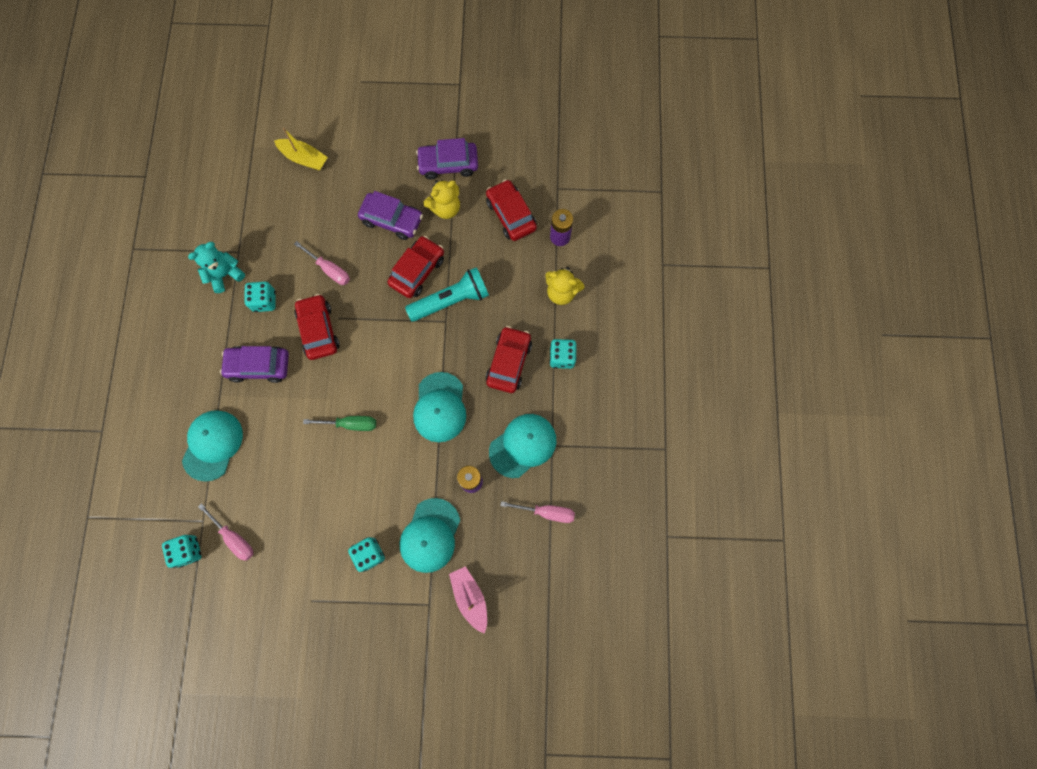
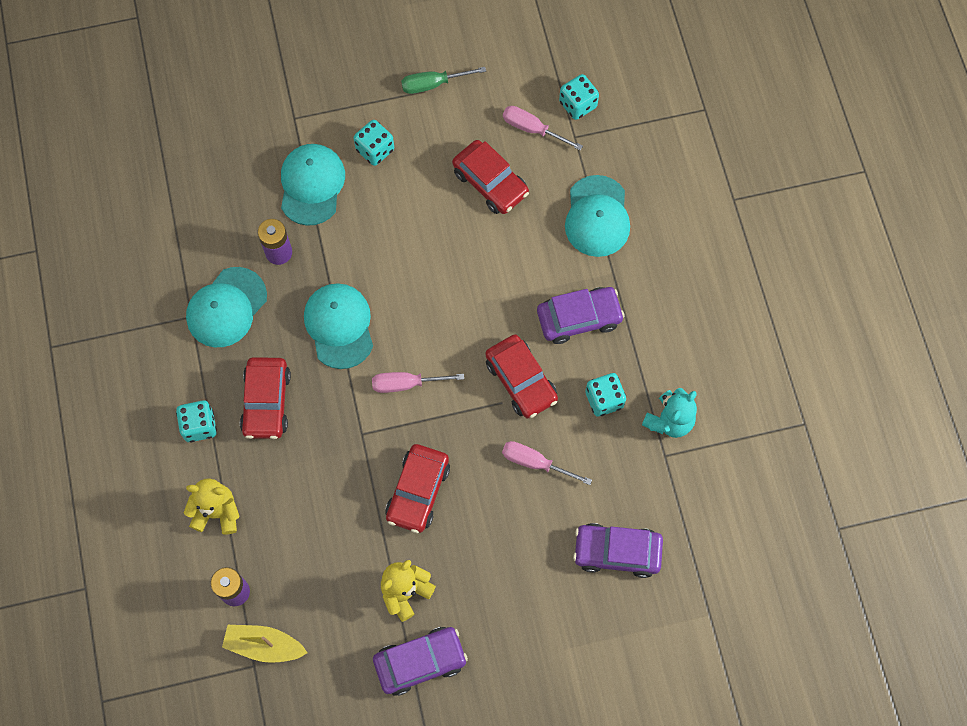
camera: 165 degrees right, 5 degrees down
yellow boat [274,128,328,171] -> yellow boat moved to [222,625,307,663]
green screwdriver [303,416,376,431] -> green screwdriver moved to [401,67,486,94]
purple car [358,191,423,240] -> purple car moved to [573,523,663,578]
turquoise flashlight [405,267,489,322] -> none
pink boat [449,566,487,634] -> none
red car [486,179,537,241] -> red car moved to [452,140,529,214]
pink screwdriver [500,501,575,523] -> pink screwdriver moved to [372,372,464,393]

